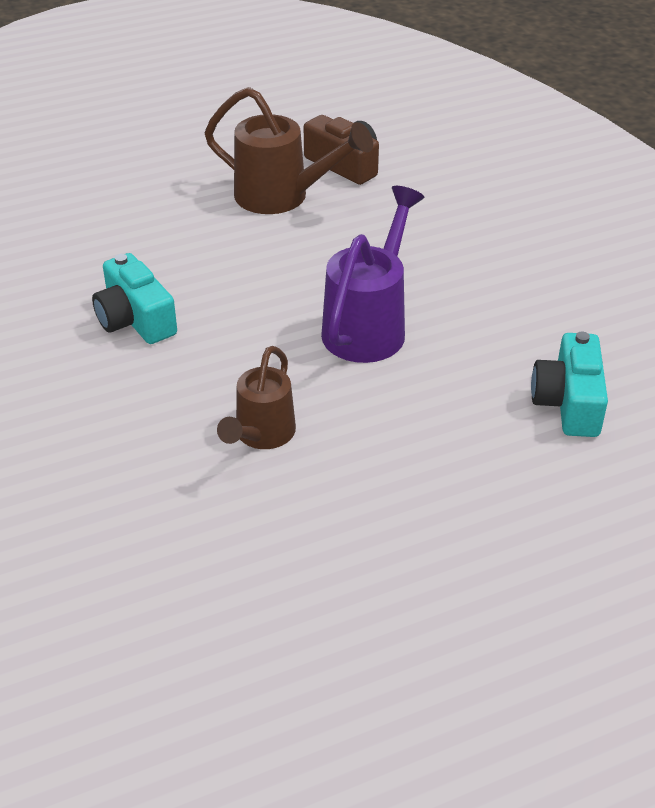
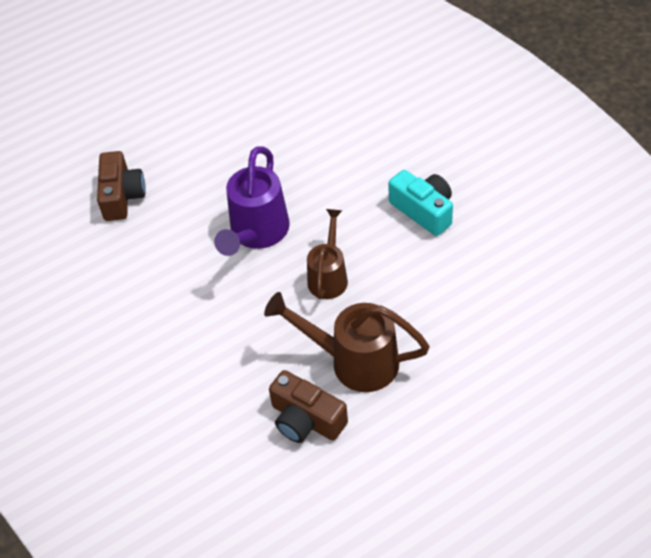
camera: 175 degrees right, 10 degrees up
brown watering can [217,346,296,449] -> brown watering can moved to [307,209,348,299]
turquoise camera [531,332,608,437] -> brown camera [97,151,146,221]

